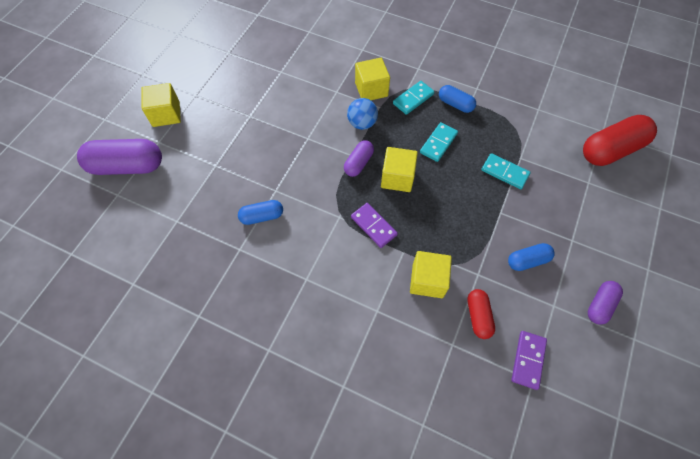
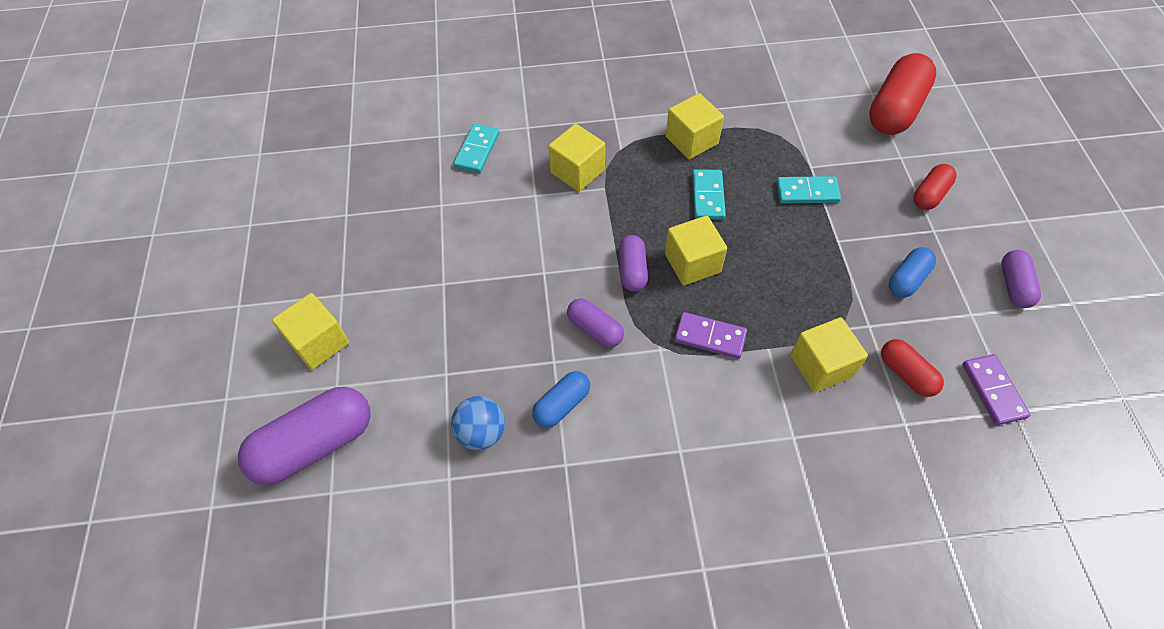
camera: 30 degrees left, 5 degrees down
blue ball [347,98,378,130] -> blue ball moved to [451,396,505,450]
turquoise domino [393,81,434,115] -> turquoise domino moved to [454,124,499,173]
blue capsule [439,85,476,113] -> yellow cube [666,93,724,159]
none -> purple capsule [567,298,624,348]
none -> red capsule [913,164,957,210]

